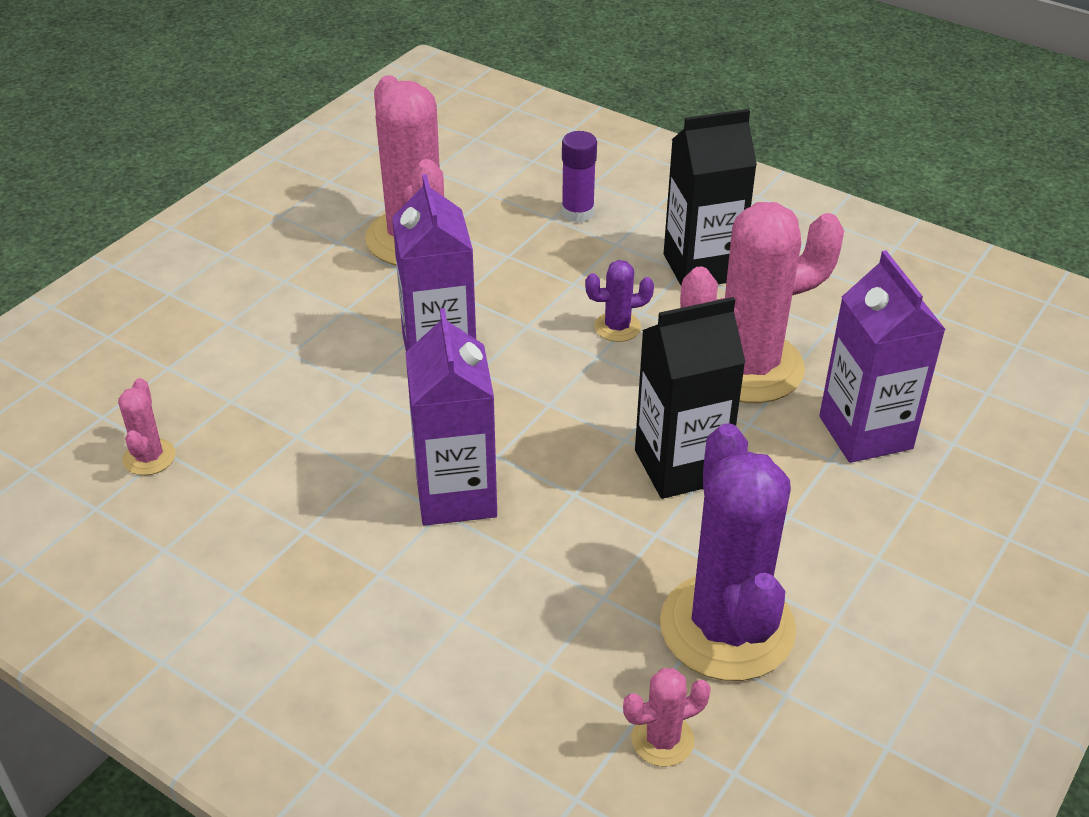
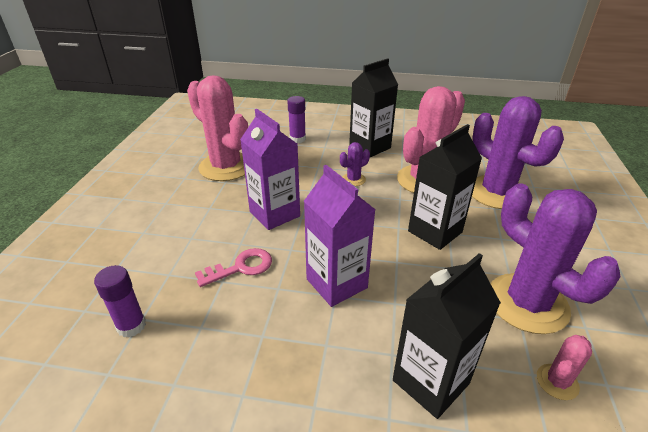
camera: 25 degrees left, 5 degrees down
pink cactus [118,378,176,475] -> purple glue stick [94,265,146,337]
purple carton [819,250,946,463] -> purple cactus [472,96,564,209]
none -> pink key [195,248,272,287]
none -> black carton [393,253,501,419]

